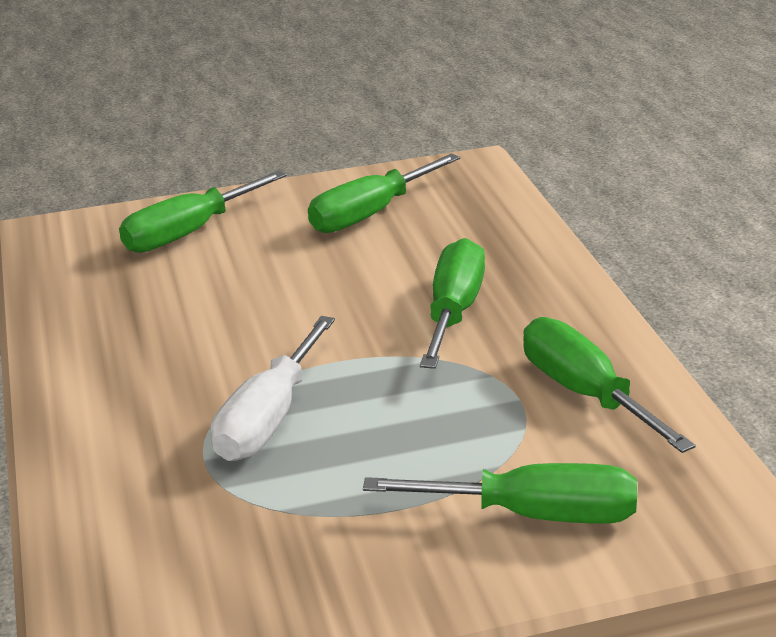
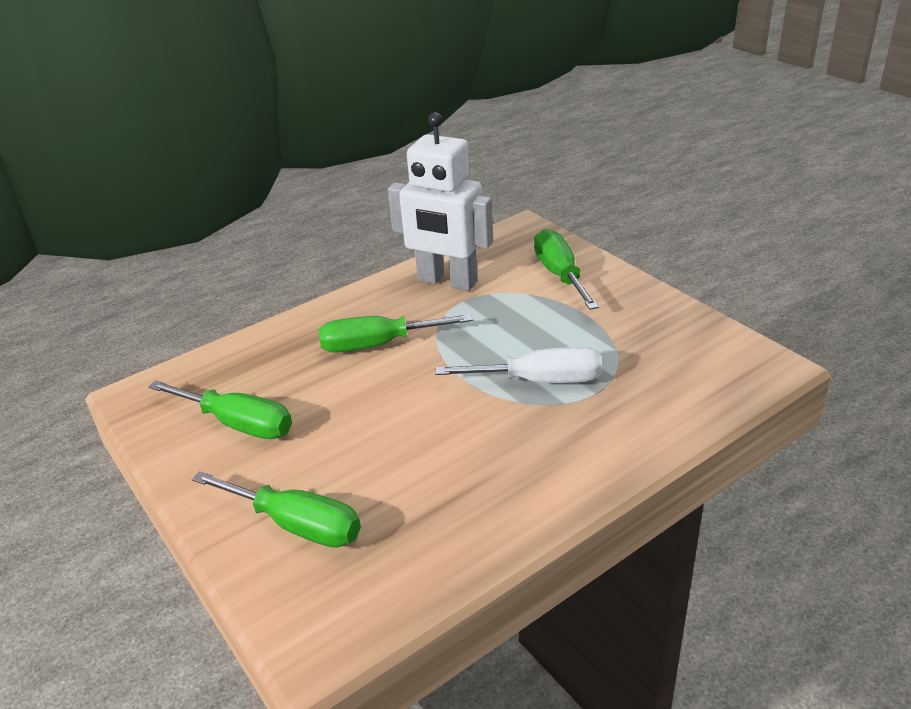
camera: 110 degrees left, 5 degrees up
green screwdriver [523,317,696,453] -> white robot [388,112,493,291]

